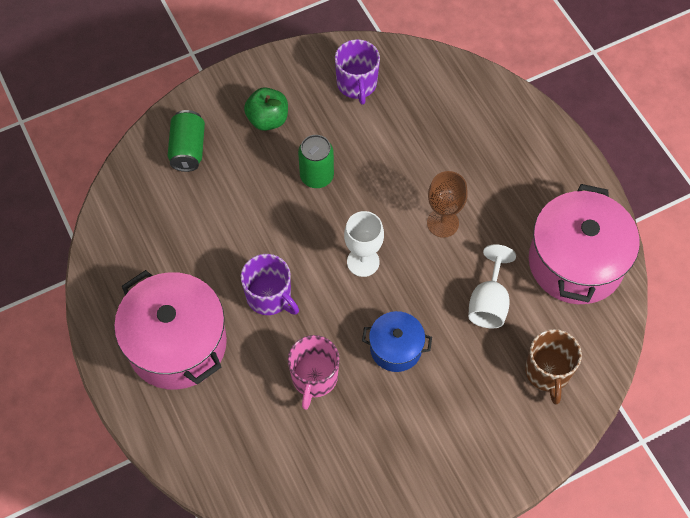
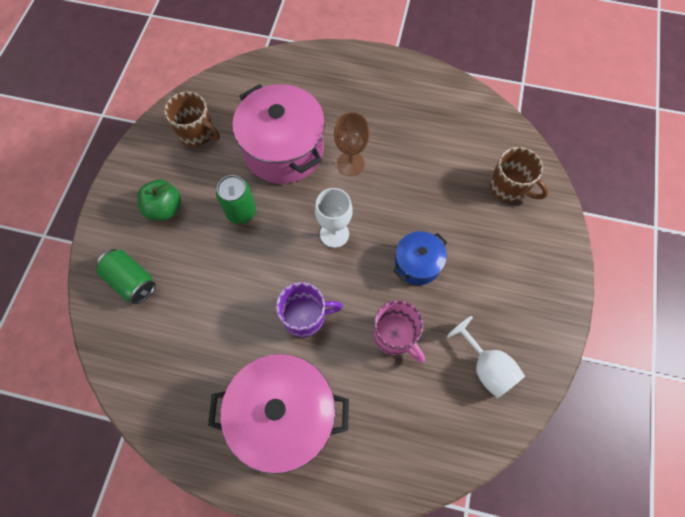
camera: 50 degrees left, 5 degrees up
purple mug [335,39,380,105] -> brown mug [164,92,220,147]
white goblet [468,244,516,328] -> white goblet moved to [447,316,525,398]
pink pot [529,184,640,304] -> pink pot moved to [232,84,325,184]

